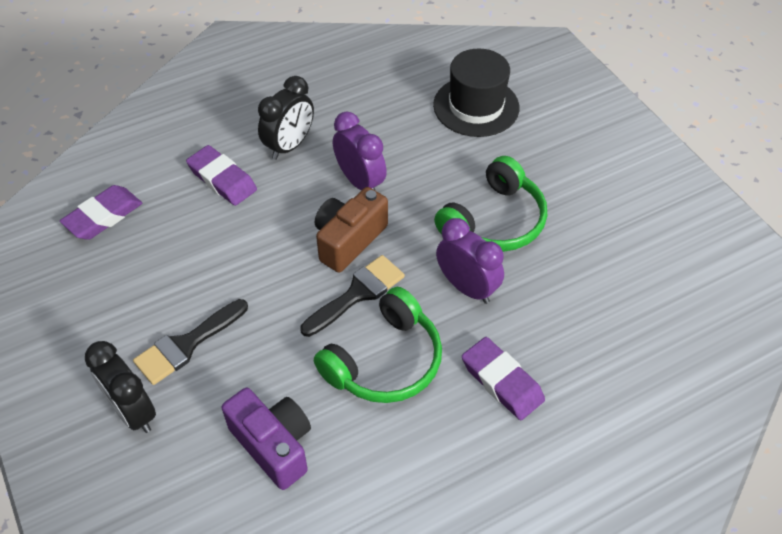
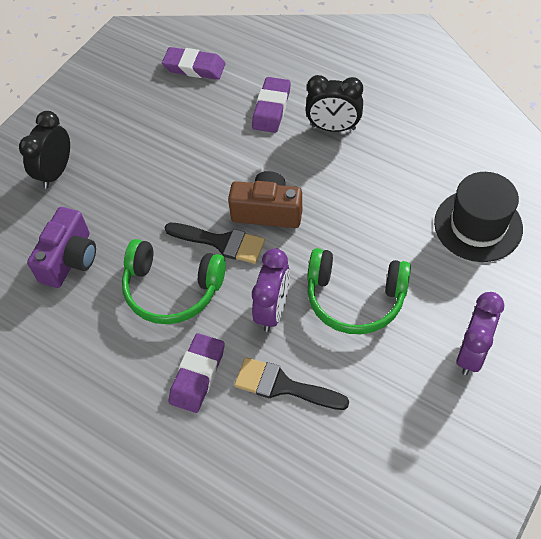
camera: 65 degrees right, 5 degrees up
black brush [133,299,248,385] -> black brush moved to [234,357,349,410]
purple clock [333,112,387,191] -> purple clock moved to [456,292,504,375]

